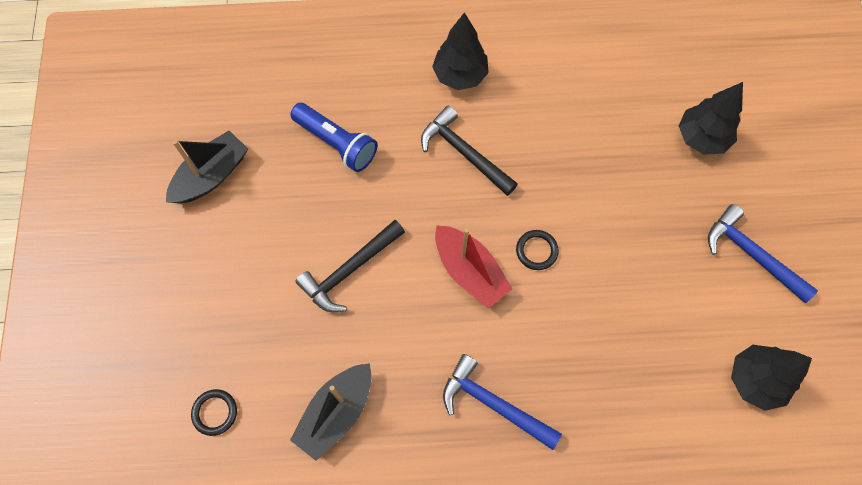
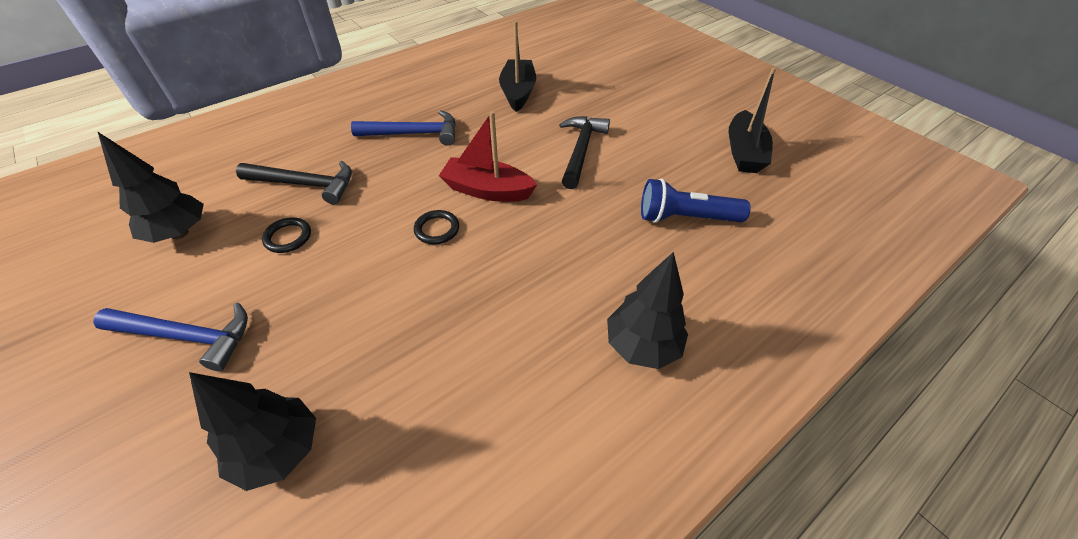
camera: 145 degrees right, 20 degrees down
black ring [191,389,237,436] -> black ring moved to [262,218,311,253]
black hammer [421,106,518,196] -> black hammer moved to [236,161,352,205]

